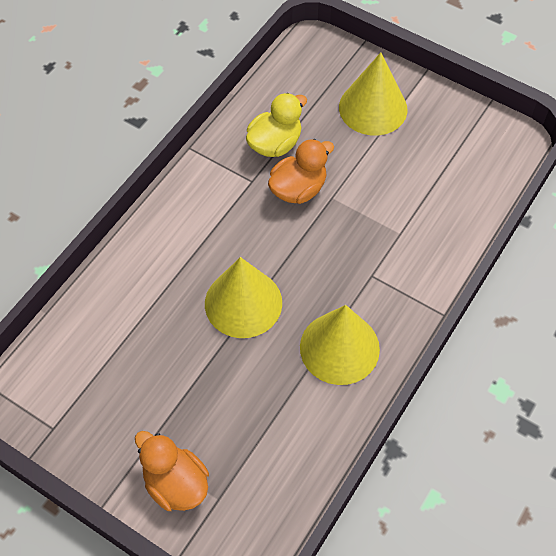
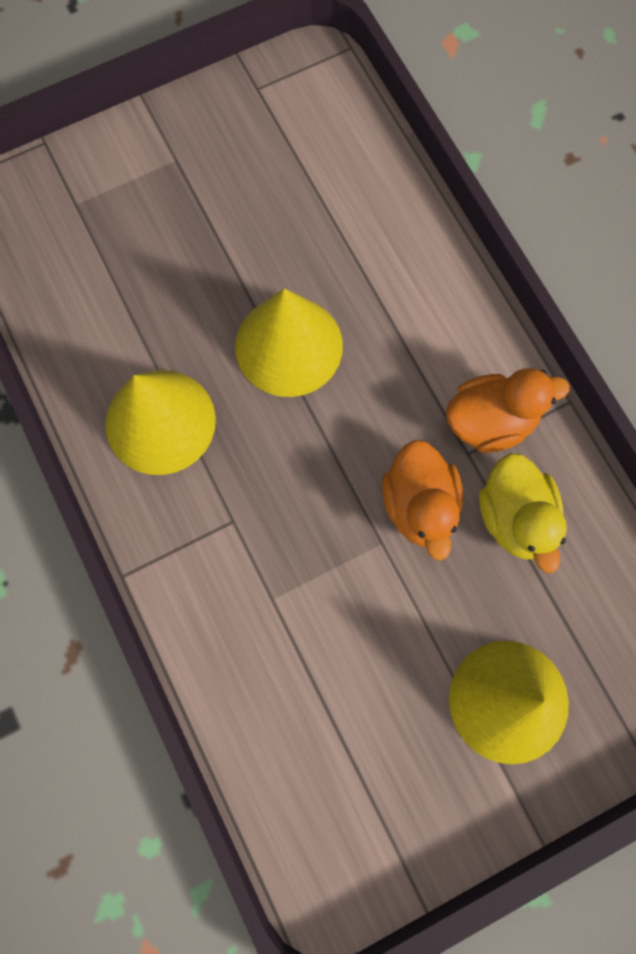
camera: 120 degrees right, 15 degrees up
orange duck [135,431,209,511] -> orange duck moved to [446,368,570,453]

